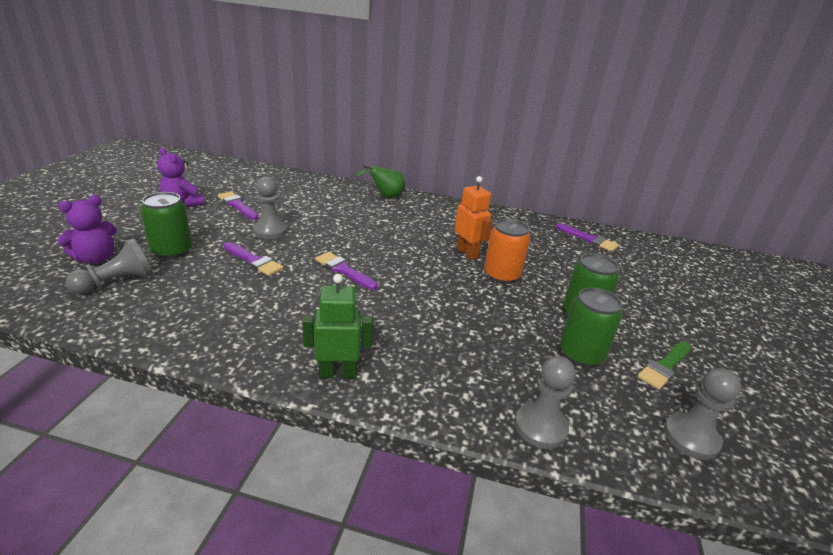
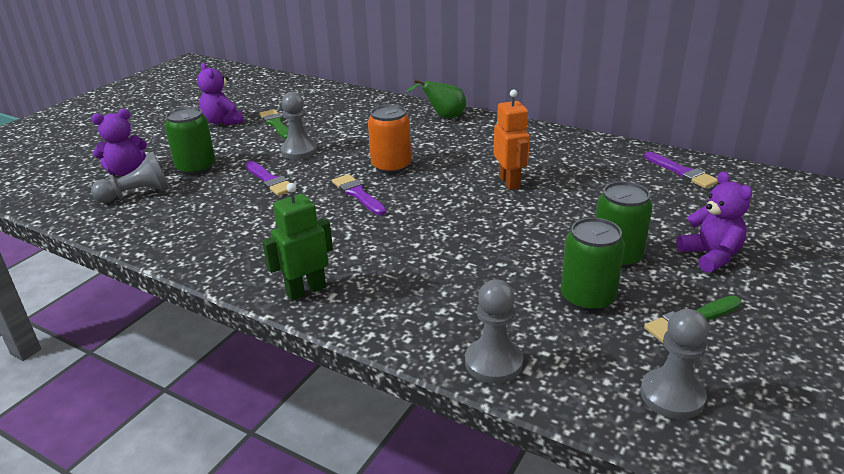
camera: 20 degrees right, 0 degrees up
purple brush [217,191,258,220] -> green brush [259,109,289,139]
green robot [302,274,373,378] -> green robot turned 45 degrees counterclockwise [262,183,333,301]
orange can [484,219,530,284] -> orange can moved to [368,105,411,174]
none -> purple teddy bear [676,171,752,273]

